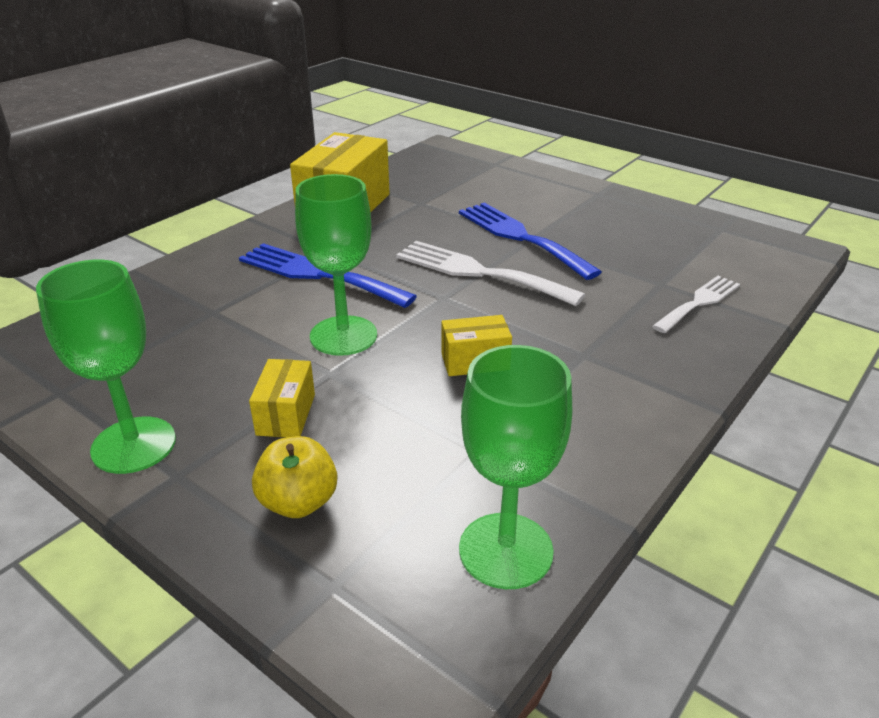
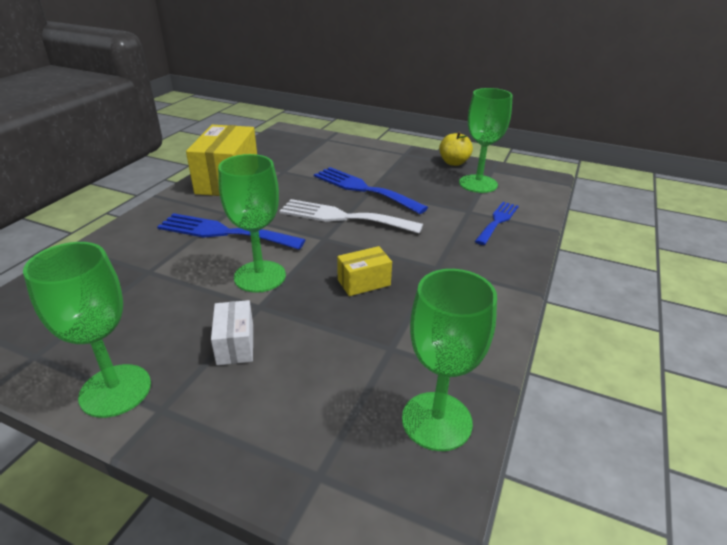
camera: 15 degrees left, 0 degrees up
yellow box [249,359,315,437] -> white box [211,300,253,365]
yellow apple [252,436,337,518] -> yellow apple moved to [439,132,473,166]
white fork [652,276,740,333] -> blue fork [475,202,519,245]
none -> green goblet [459,88,513,193]

